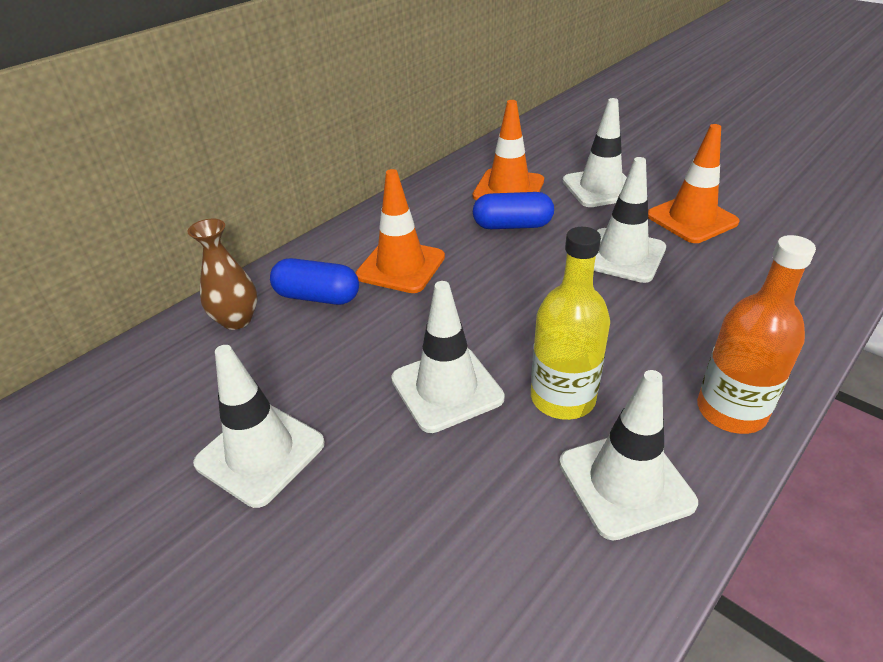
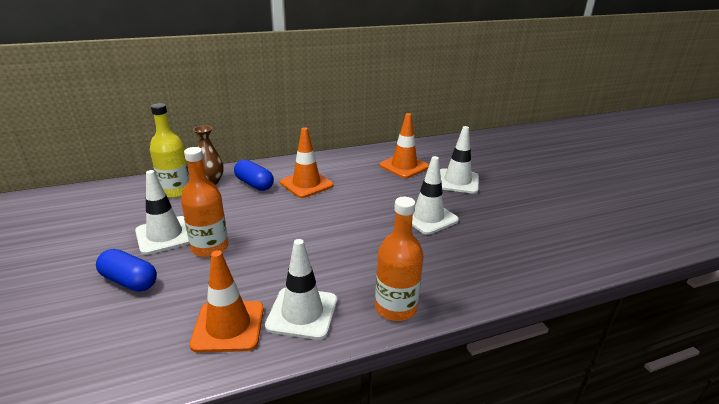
camera: 25 degrees right, 10 degrees down
white traffic cone [391,281,505,433] -> none
blue capsule [473,192,554,229] -> blue capsule moved to [96,249,157,292]
yellow bottle [531,227,610,420] -> yellow bottle moved to [150,103,189,198]
orange traffic cone [648,124,740,243] -> orange traffic cone moved to [190,250,264,353]
none -> orange bottle [181,147,228,257]

